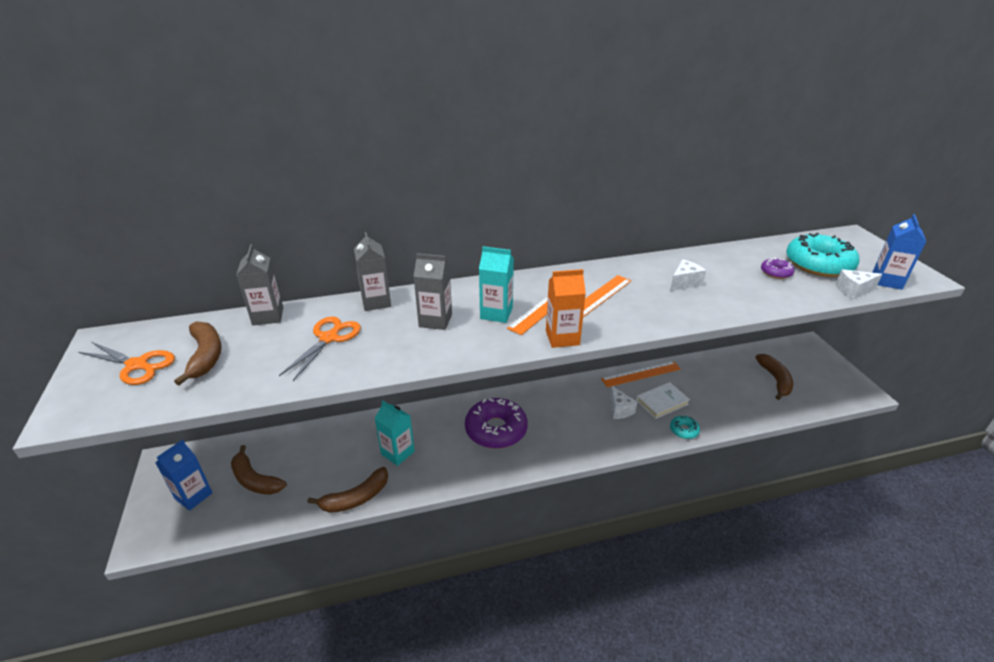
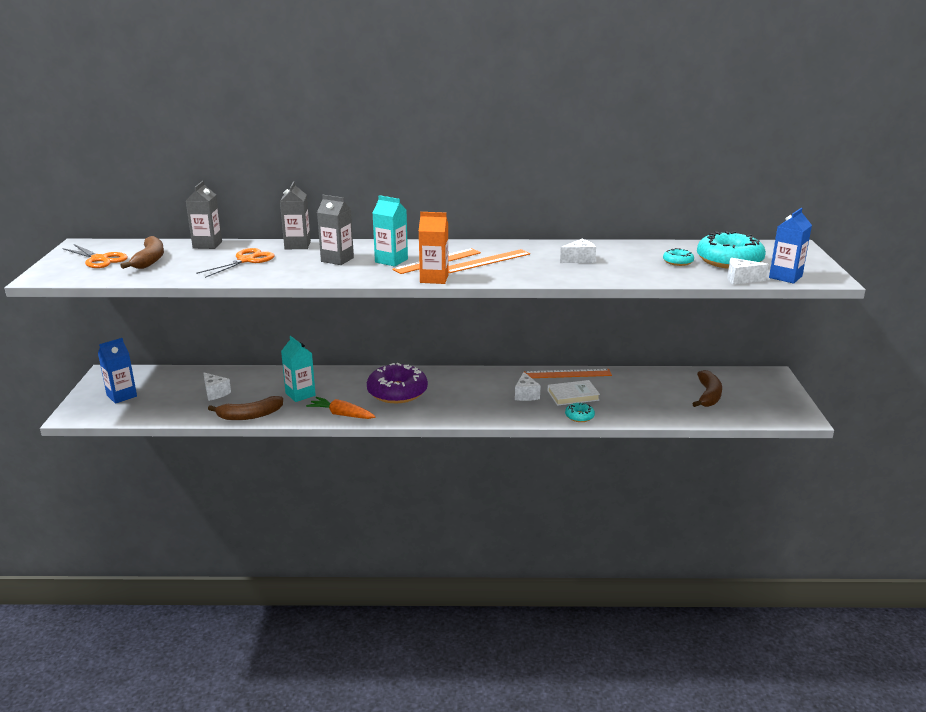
camera: 15 degrees right, 10 degrees down
brown banana [231,445,287,495] -> none
purple donut [761,258,794,279] -> turquoise donut [663,248,694,266]
none -> white cheese [203,373,231,401]
none -> orange carrot [306,397,376,419]

